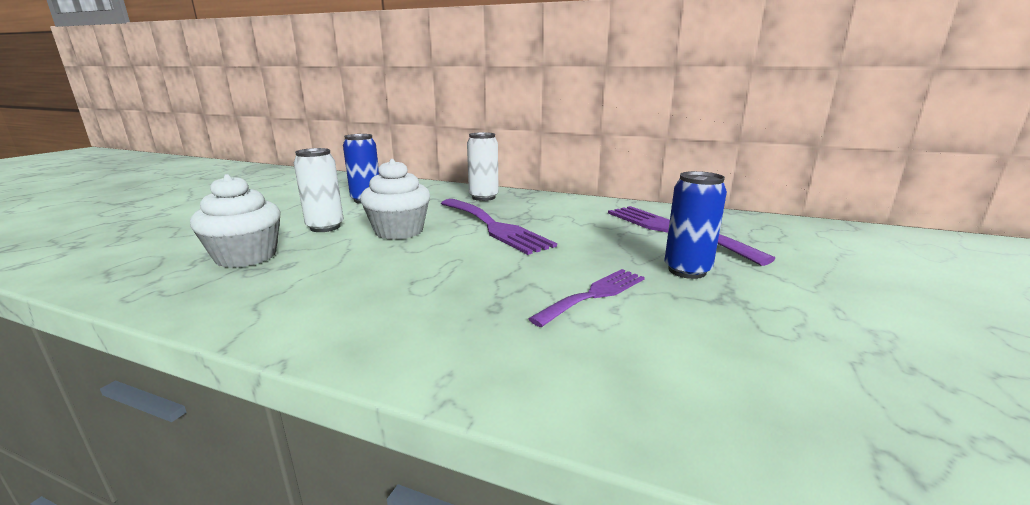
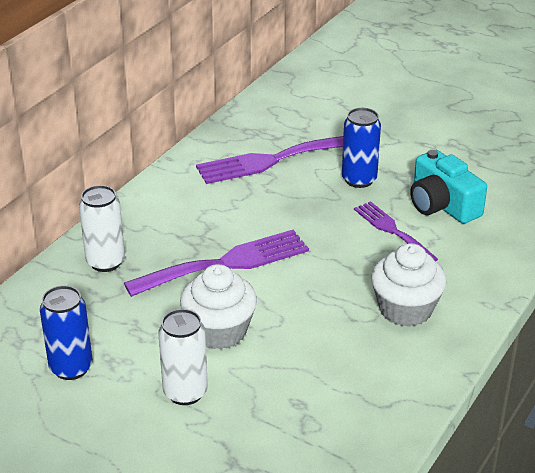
camera: 80 degrees left, 15 degrees up
white cupcake [190,174,281,268] -> white cupcake moved to [371,243,447,327]
none -> turquoise camera [410,150,487,224]

